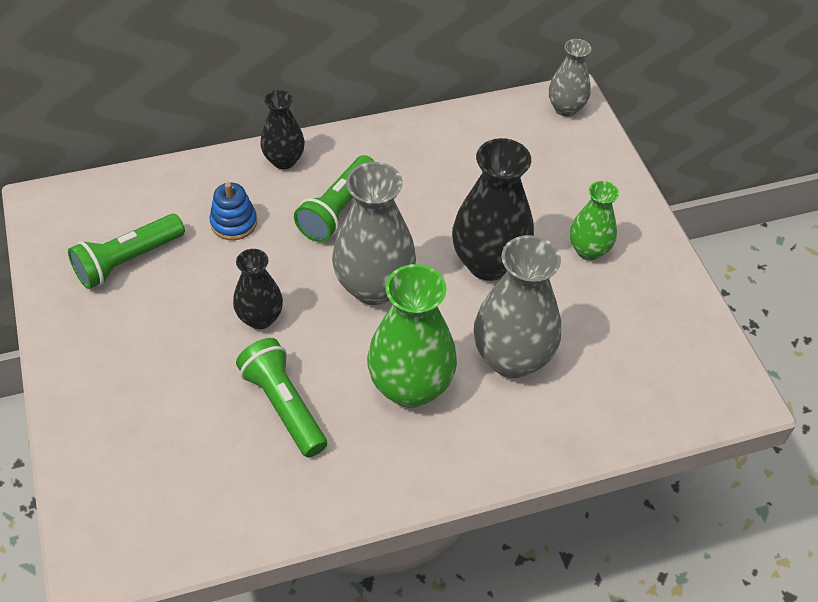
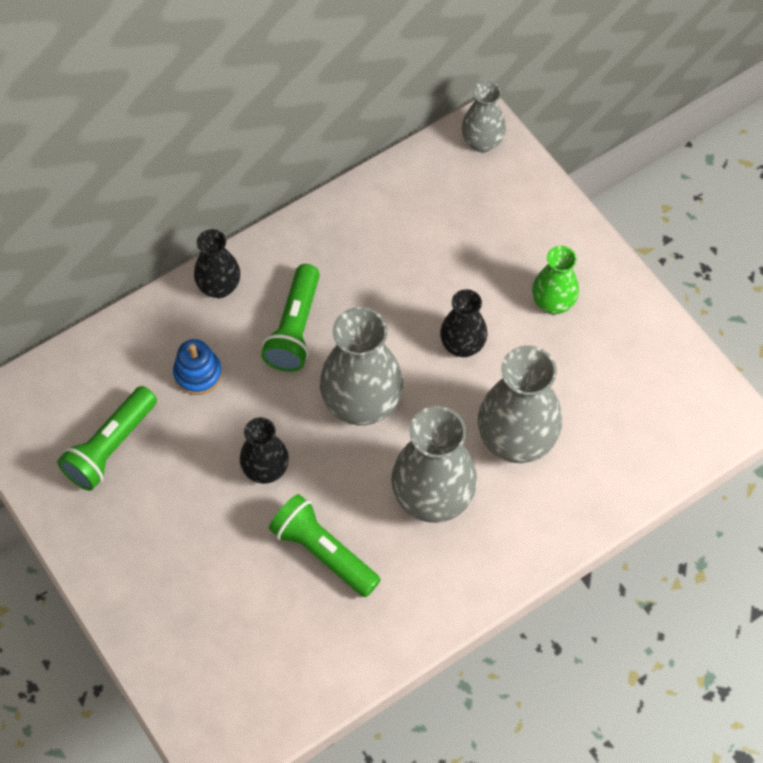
camera: 15 degrees left, 10 degrees up
green vase [367,264,457,408] -> grey vase [391,406,477,523]
black vase [452,138,534,281] -> black vase [440,289,487,357], size x0.58

